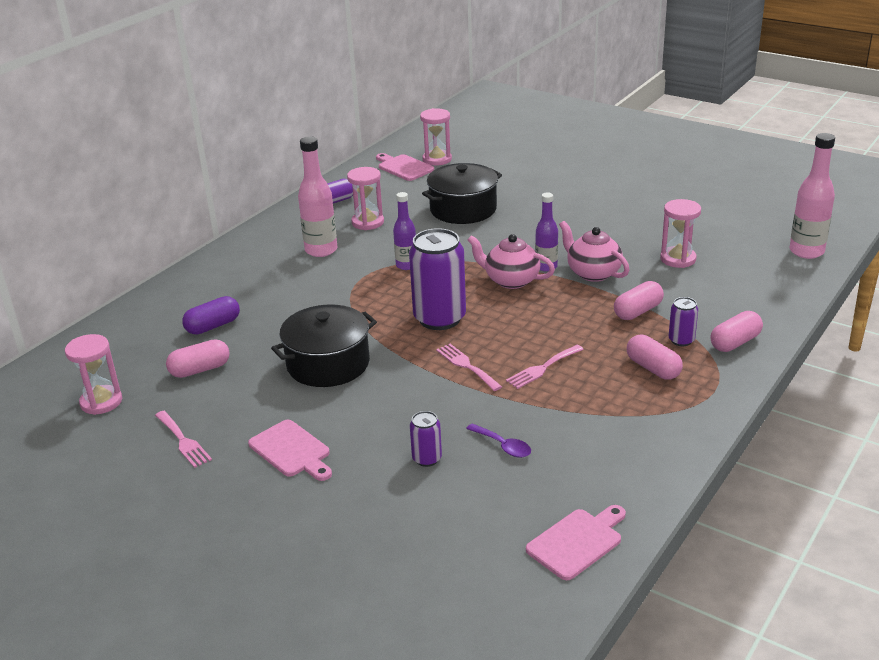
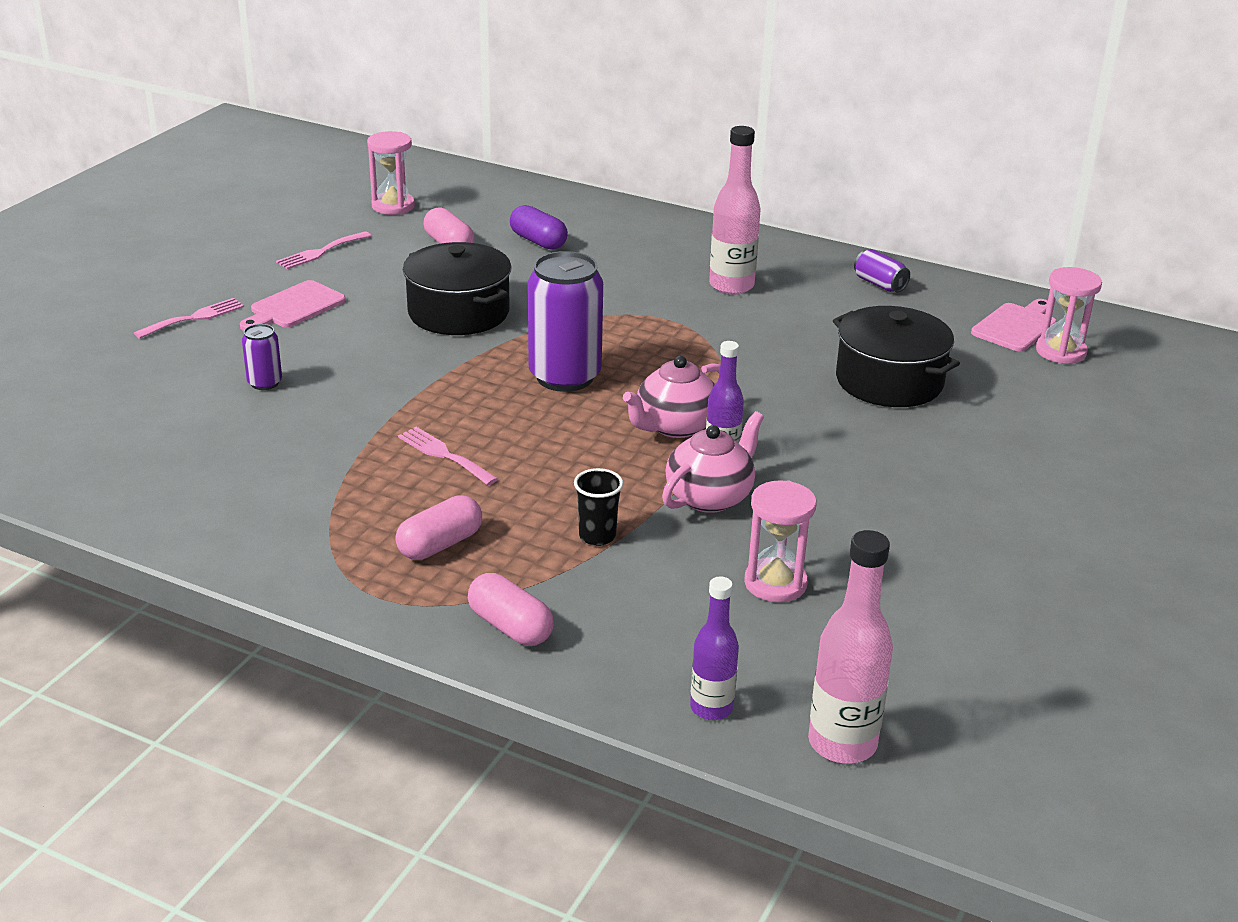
camera: 80 degrees right, 0 degrees up
pink hourglass [347,167,384,230] -> none
purple bottle [393,192,416,270] -> purple bottle moved to [690,577,739,720]
pink fork [436,344,502,391] -> pink fork moved to [134,298,244,339]
purple spoon [466,423,531,458] -> none
pink teapot [467,234,555,289] -> pink teapot turned 150 degrees counterclockwise [623,356,720,438]
pink cutting board [526,505,626,580] -> none
pink capsule [614,281,664,320] -> black cup [574,468,623,546]
purple can [669,297,698,346] -> none

